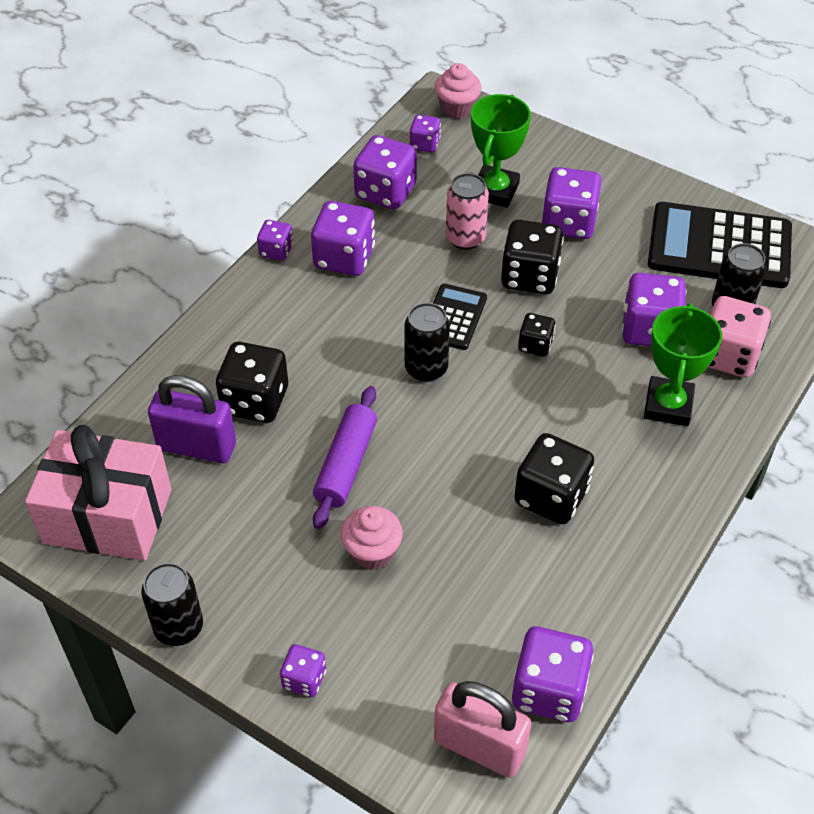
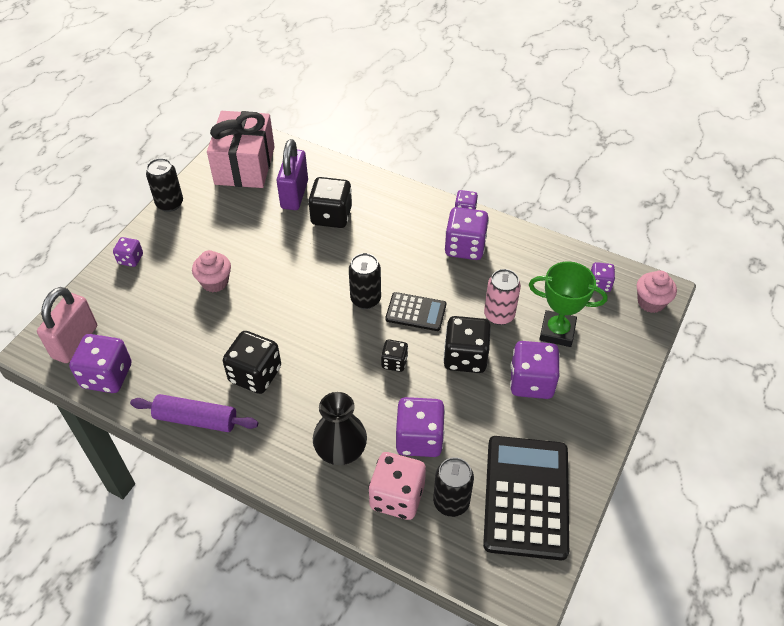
camera: 85 degrees right, 0 degrees up
purple rolling pin [313,386,377,529] -> purple rolling pin moved to [130,394,258,432]
purple dice [353,135,417,209] -> none
green trophy [644,303,722,426] -> black vase [313,392,367,465]

